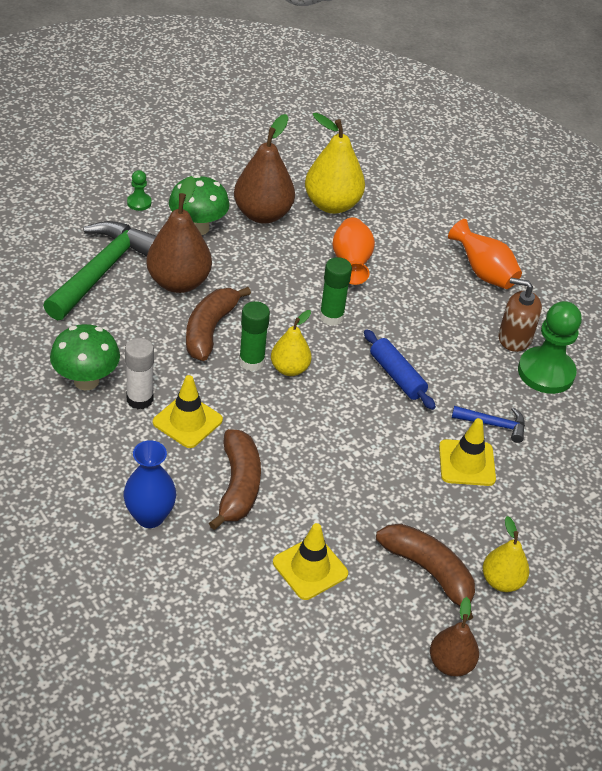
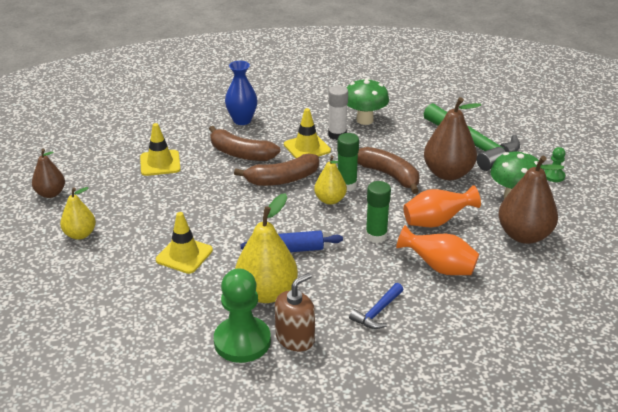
camera: 120 degrees right, 10 degrees down
yellow pear [305,113,365,214] -> yellow pear moved to [235,193,298,303]
brown banana [376,524,475,620] -> brown banana moved to [234,154,319,186]
orange vase [448,219,522,289] -> orange vase moved to [403,185,481,227]
blue hammer [452,406,525,443] -> blue hammer moved to [349,283,404,329]

